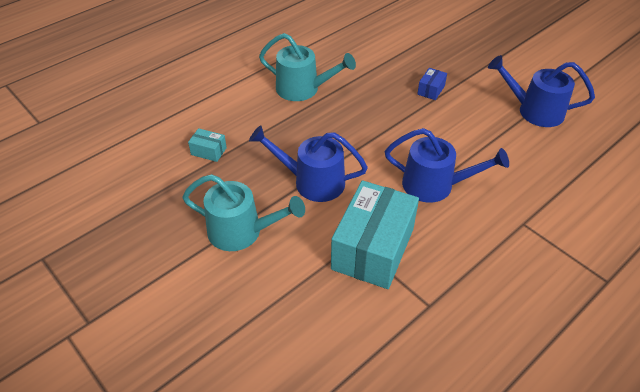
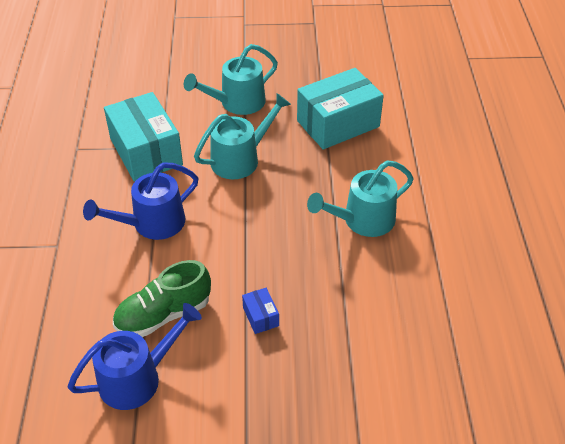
camera: 130 degrees right, 0 degrees up
turquoise box [188,128,227,162] -> turquoise box [297,68,384,149], size x2.39
blue watering can [249,125,368,202] -> turquoise watering can [194,93,291,179]
none -> green shoe [113,260,211,337]

